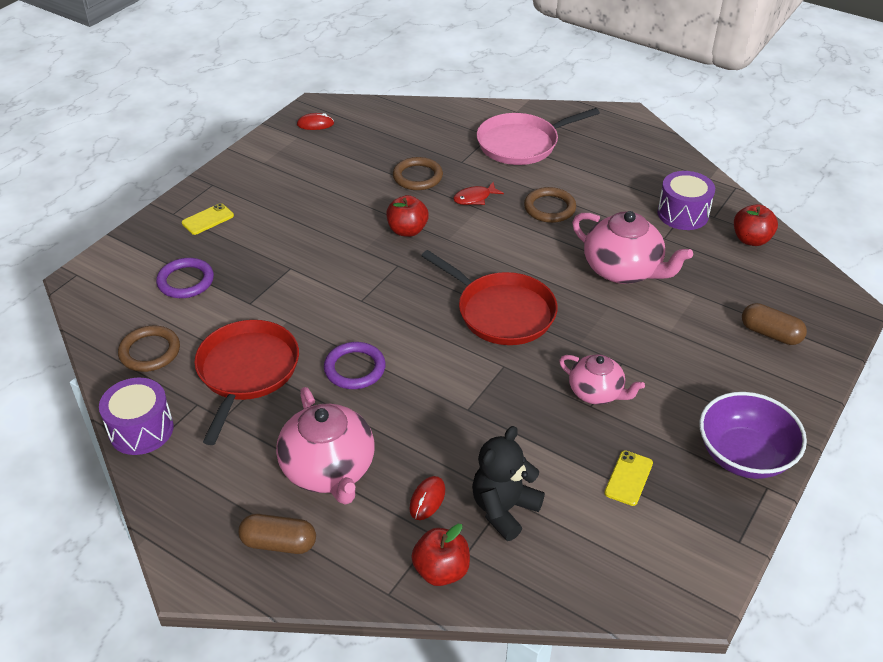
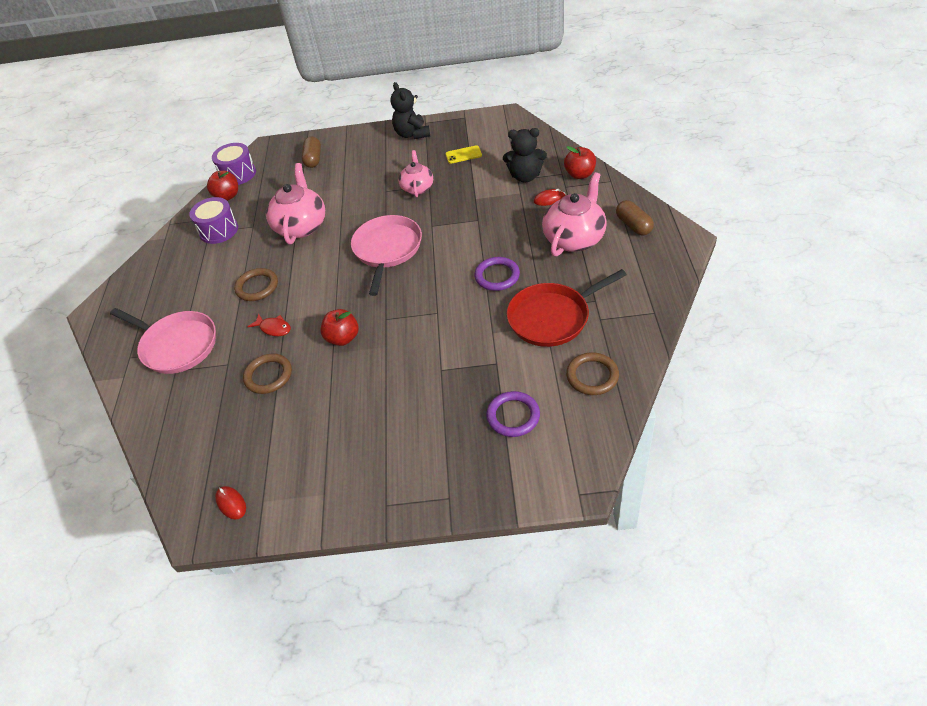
camera: 120 degrees left, 5 degrees up
purple drum [99,378,174,455] -> purple drum moved to [212,143,256,185]
yellow phone [182,203,234,235] -> none
red pan [421,250,558,345] -> pink pan [351,215,422,296]
purple bowl [699,392,807,479] -> black teddy bear [390,82,430,139]

